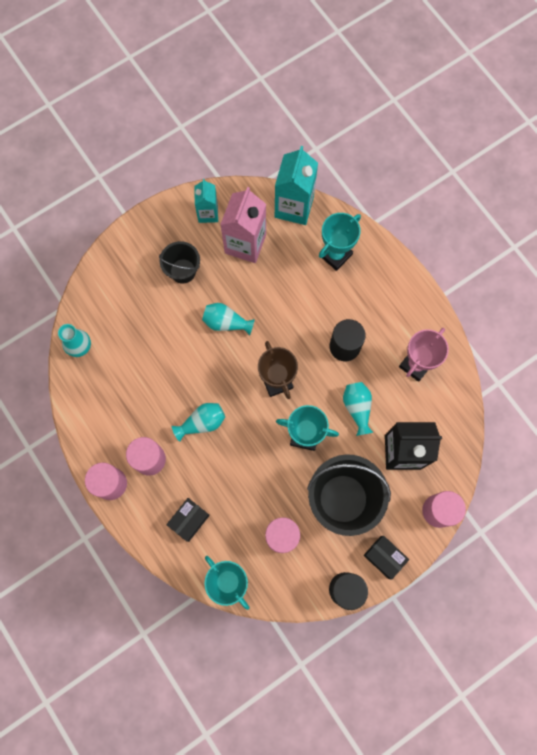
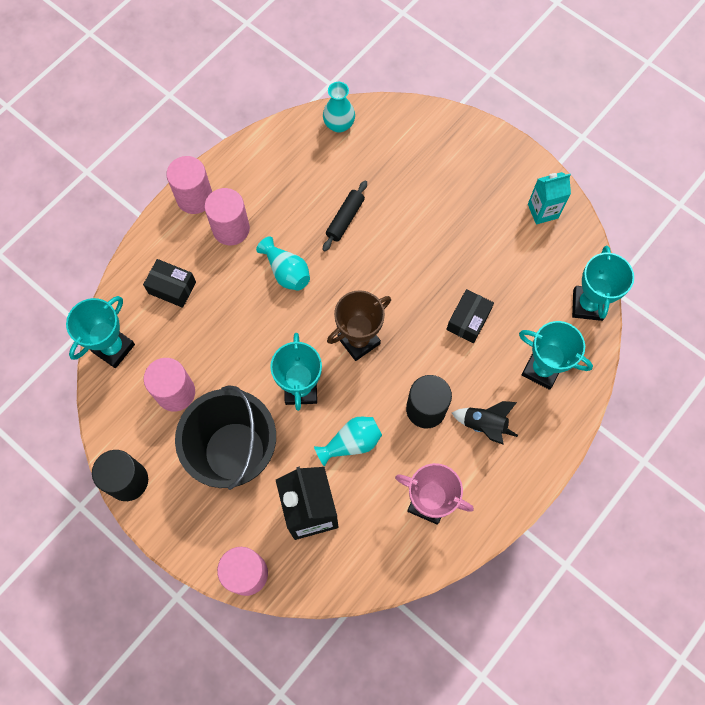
camera: 75 degrees right, 5 degrees down
black bucket [159,241,200,284] -> none
turquoise vase [202,303,255,335] -> none
pink carton [220,187,266,263] -> none
turquoise carton [275,146,318,225] -> turquoise trophy [572,246,634,321]
black box [364,536,409,580] -> black box moved to [446,289,494,343]
none -> black rolling pin [323,180,367,251]
none -> black rocket [452,401,518,445]

